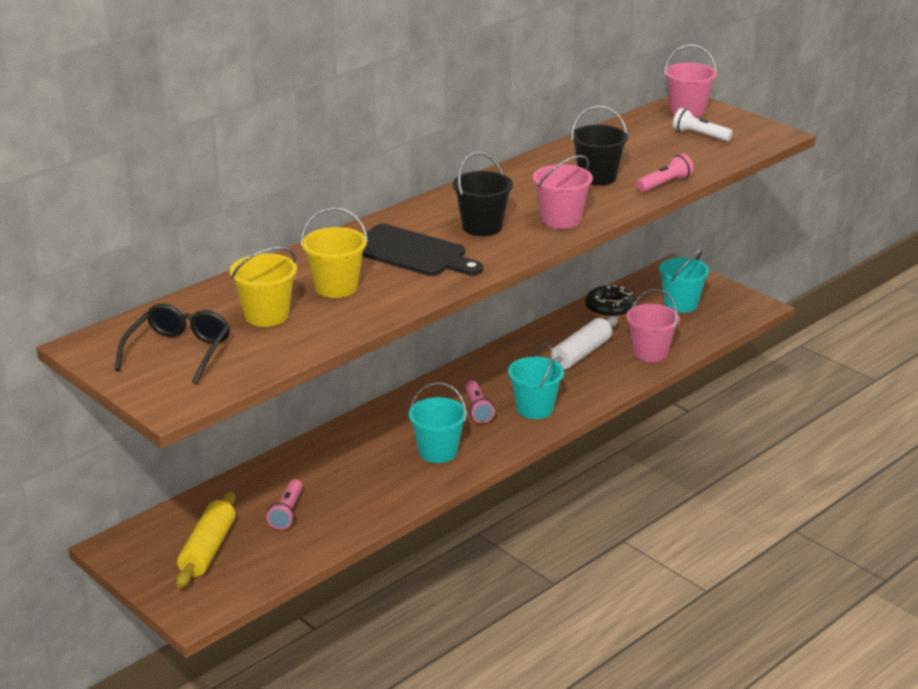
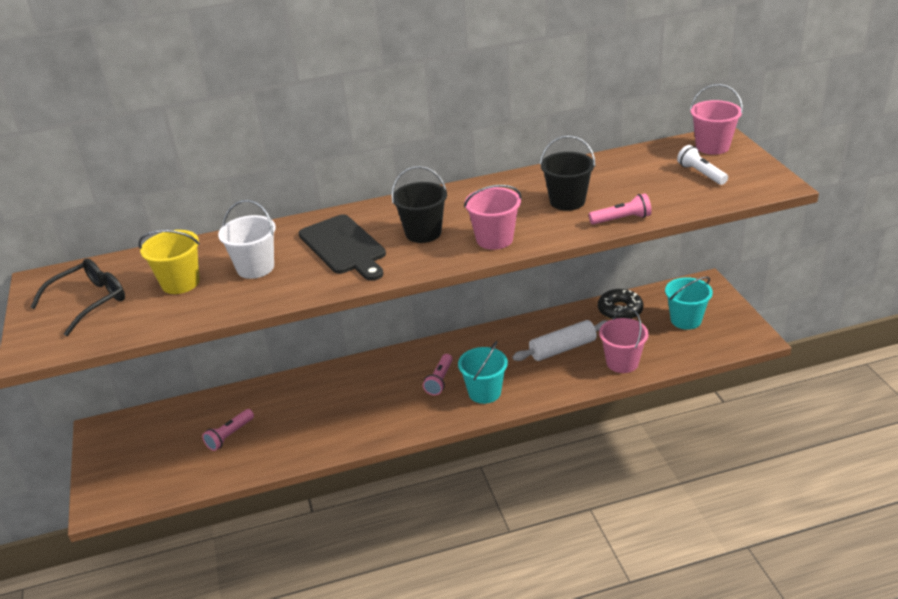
camera: 30 degrees right, 5 degrees up
yellow rolling pin [176,491,236,588] -> none
yellow bucket [301,207,368,298] -> white bucket [218,200,276,279]
turquoise bucket [409,382,467,463] -> none

